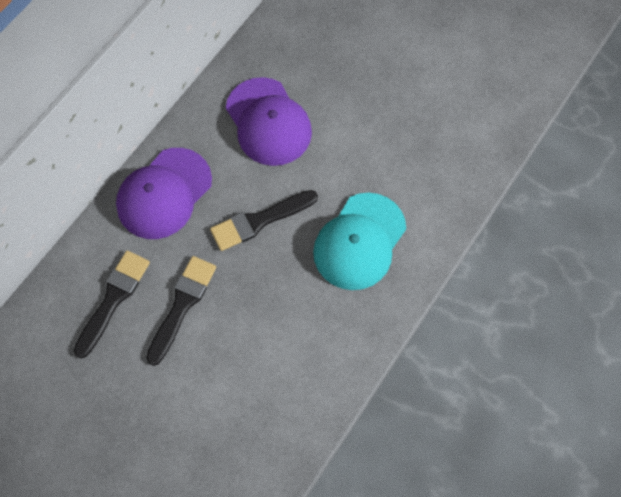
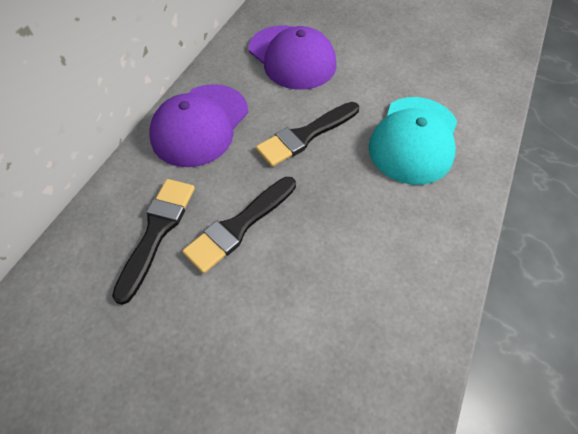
camera: 10 degrees left, 10 degrees down
black brush [146,256,216,366] -> black brush turned 150 degrees counterclockwise [182,177,296,274]

